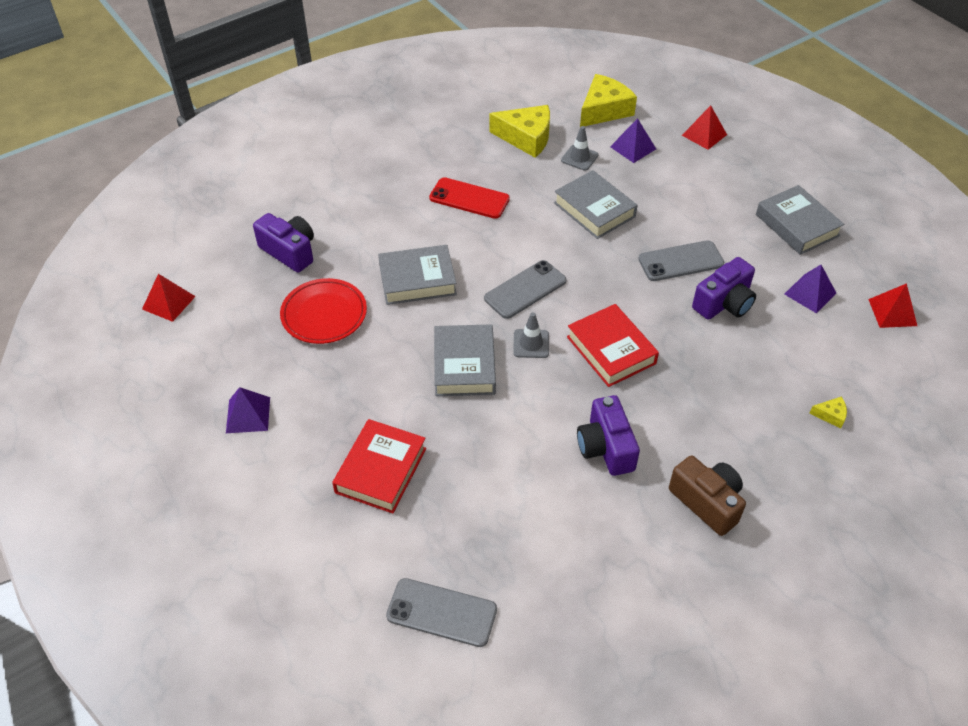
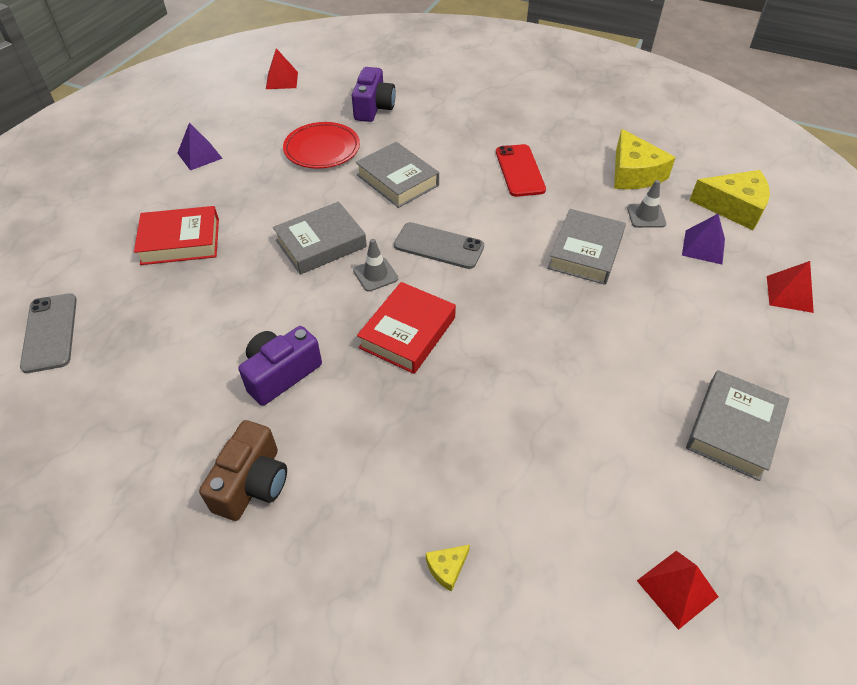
camera: 60 degrees right, 0 degrees up
grey phone [639,240,724,281] -> none
purple camera [692,257,756,320] -> none
purple pyramid [784,265,836,313] -> none
yellow cheese [809,397,847,429] -> yellow cheese turned 75 degrees clockwise [426,545,470,592]

